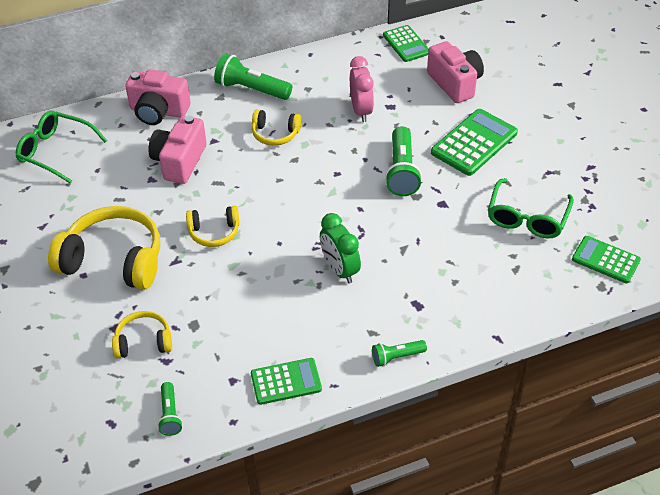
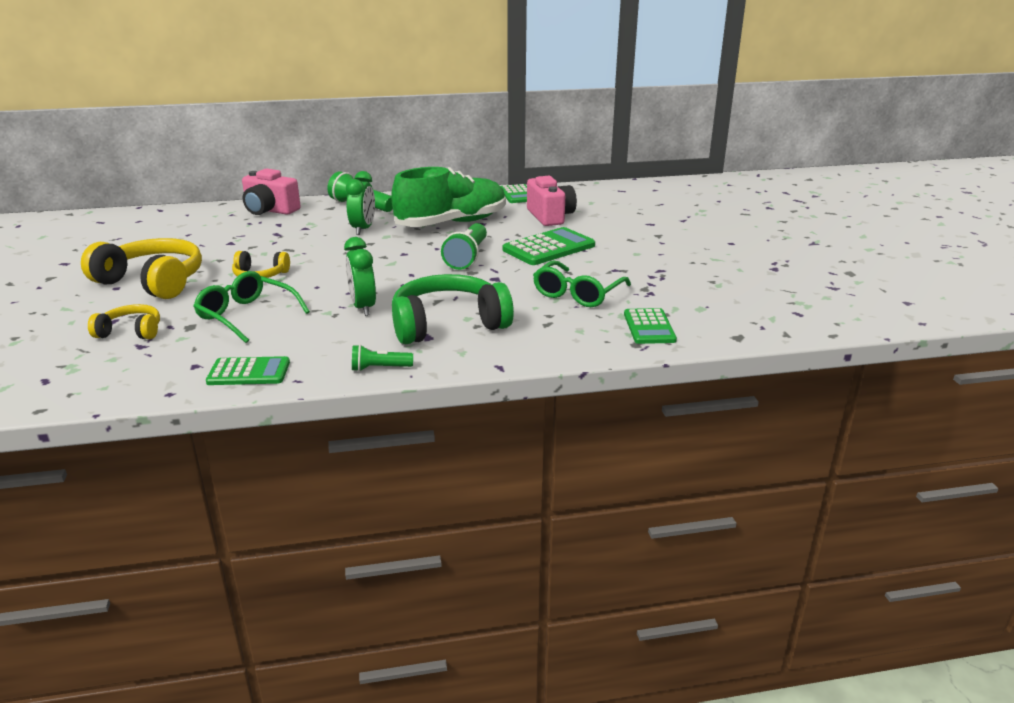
camera: 10 degrees right, 20 degrees down
green glasses [16,111,107,183] -> green glasses moved to [193,271,310,343]
pink camera [148,115,207,184] -> none
green flashlight [157,382,183,436] -> none
yellow headphones [252,109,302,146] -> green clock [346,171,375,235]
pink clock [350,56,374,122] -> green shoe [391,167,506,227]
green calculator [572,236,641,283] -> green calculator turned 135 degrees counterclockwise [624,308,677,344]
none -> green headphones [392,274,514,344]

